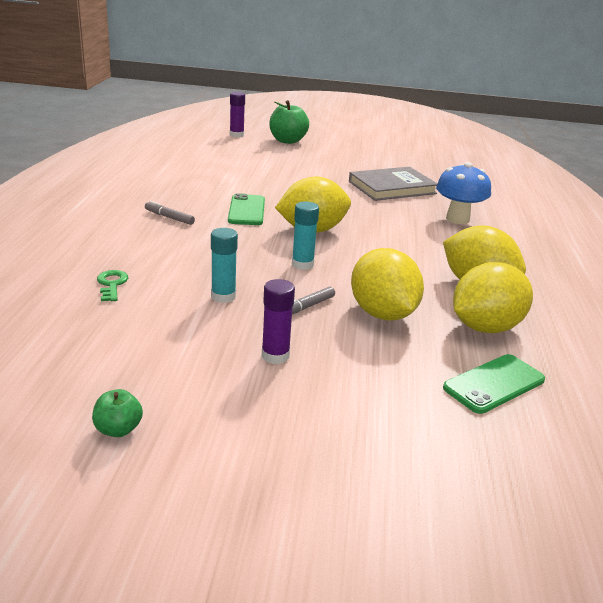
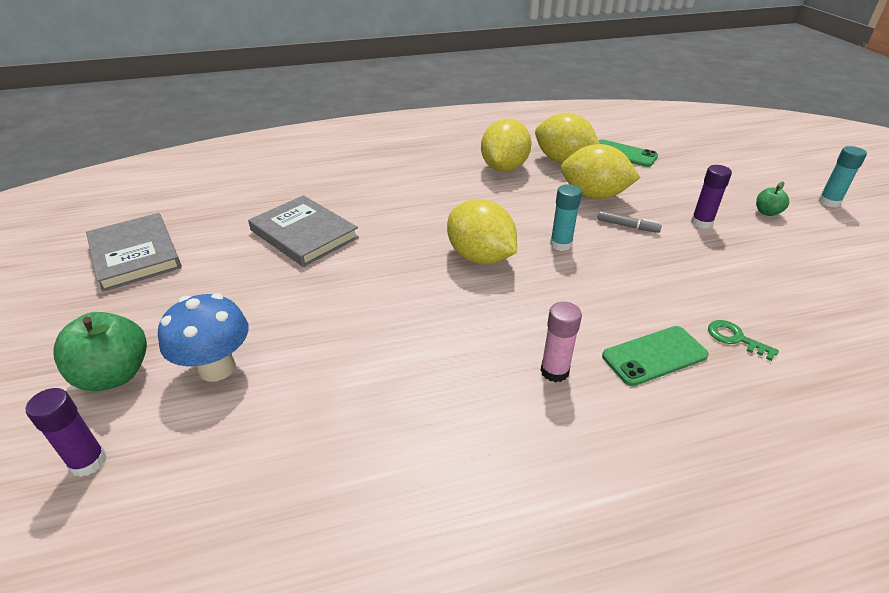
camera: 110 degrees left, 10 degrees up
green apple [92,389,143,437] -> green apple moved to [756,182,789,216]
green key [97,270,128,301] -> green key turned 75 degrees clockwise [708,320,779,361]
grey marker [145,201,195,225] -> pink glue stick [540,302,582,382]
turquoise glue stick [211,228,238,303] -> turquoise glue stick moved to [818,146,867,208]
green phone [228,193,265,225] -> green phone moved to [602,326,709,386]
yellow lemon [351,248,424,320] -> yellow lemon turned 60 degrees clockwise [561,144,641,199]
blue mushroom [436,162,491,224] -> blue mushroom moved to [158,293,249,382]
none -> grey book [86,213,182,292]

